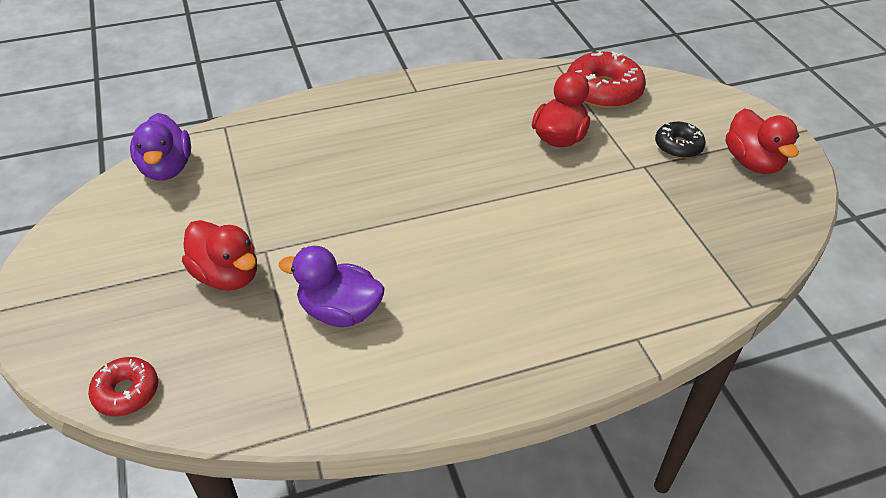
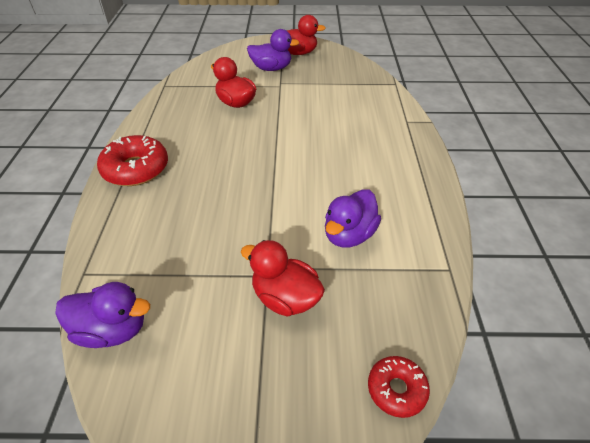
camera: 70 degrees left, 0 degrees up
red duck [182,220,257,291] -> red duck turned 120 degrees counterclockwise [241,240,325,317]
red donut [567,51,646,109] -> red donut moved to [97,135,168,186]
black donut [655,122,706,158] -> purple duck [247,29,300,71]

